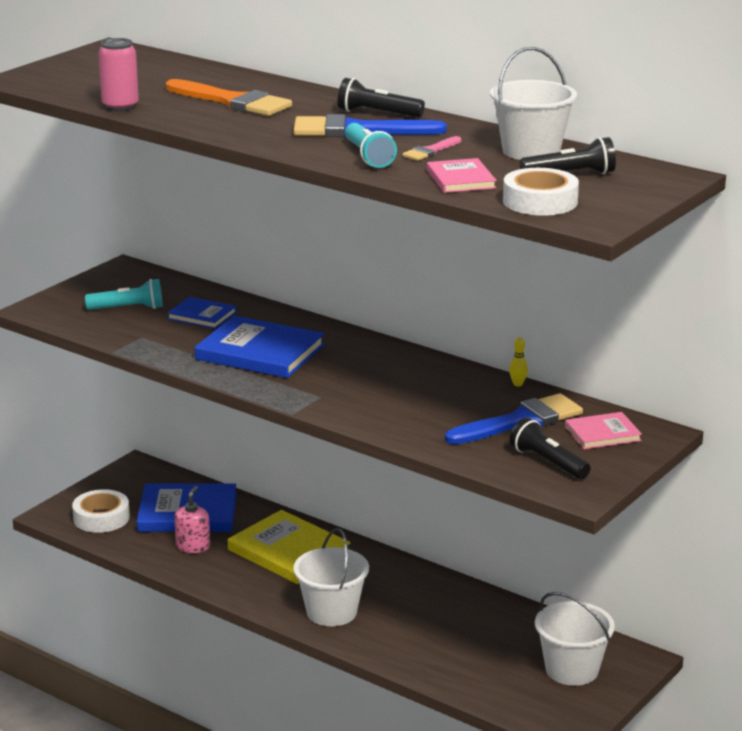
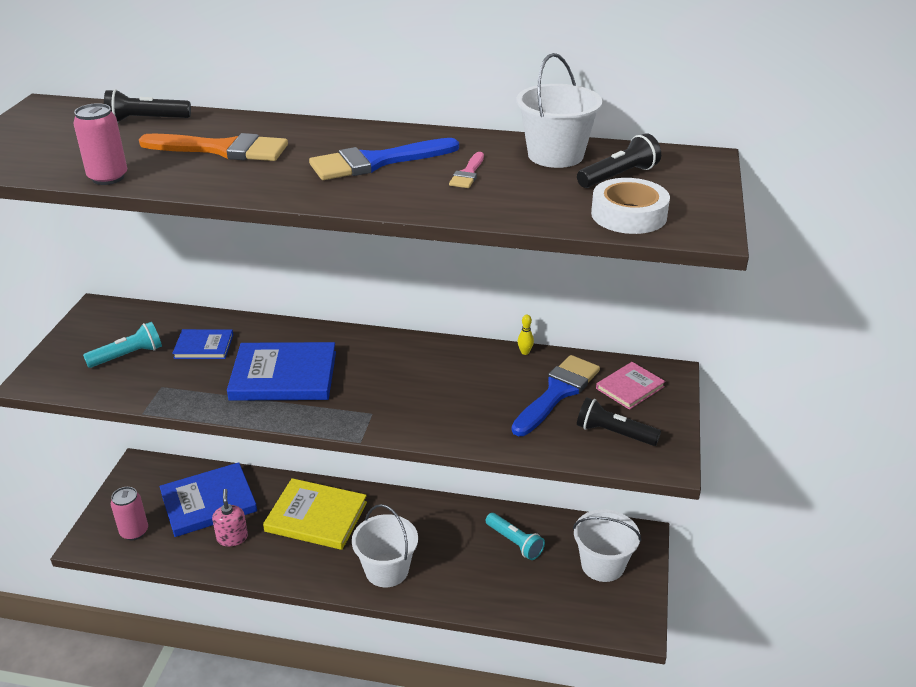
camera: 25 degrees left, 10 degrees up
white tape [72,489,130,533] -> pink can [111,487,148,540]
black flashlight [338,78,425,117] -> black flashlight moved to [104,89,191,123]
turquoise flashlight [345,123,397,168] -> turquoise flashlight moved to [486,513,545,560]
pink book [427,158,497,193] -> none

